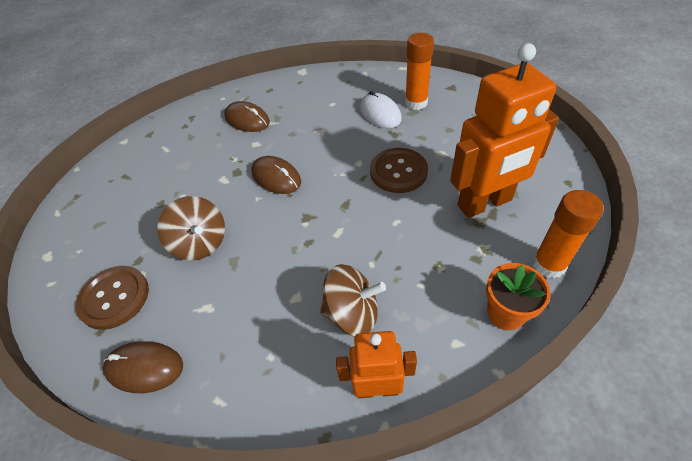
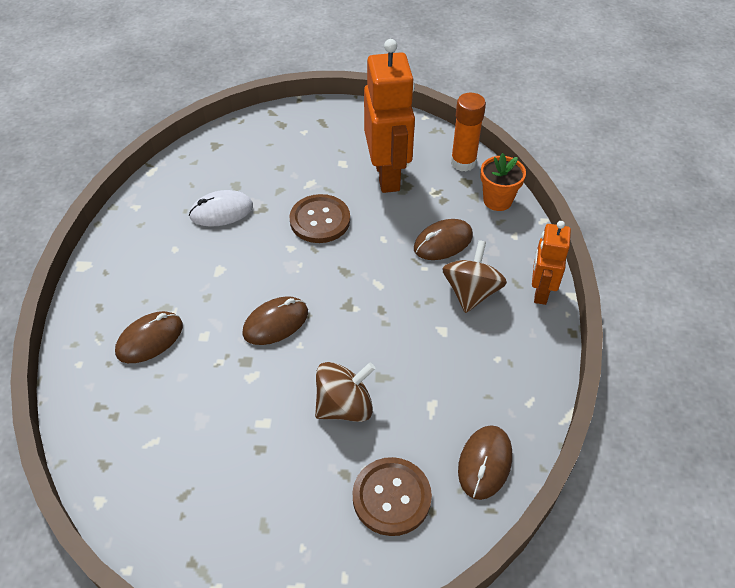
camera: 80 degrees left, 0 degrees up
orange glue stick [405,33,434,110] -> none
none -> brown mouse [414,219,473,260]

